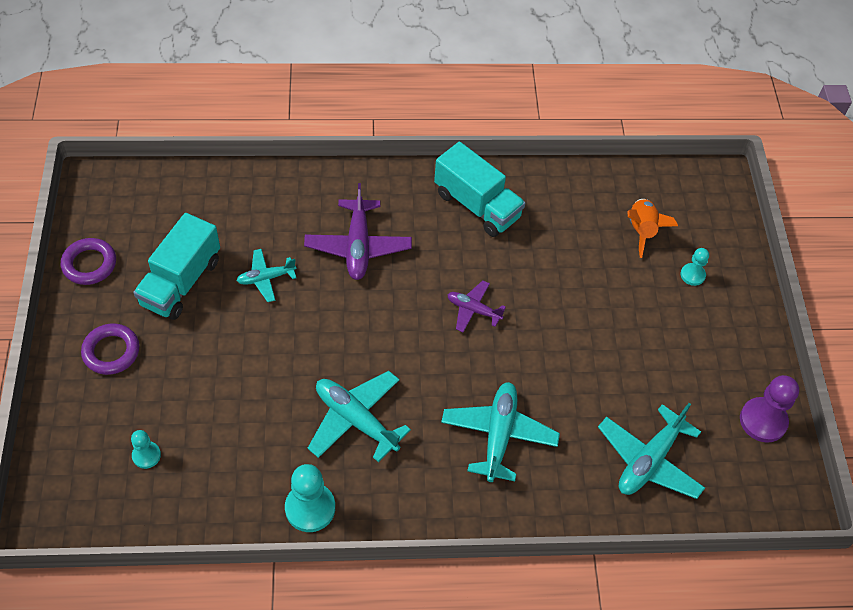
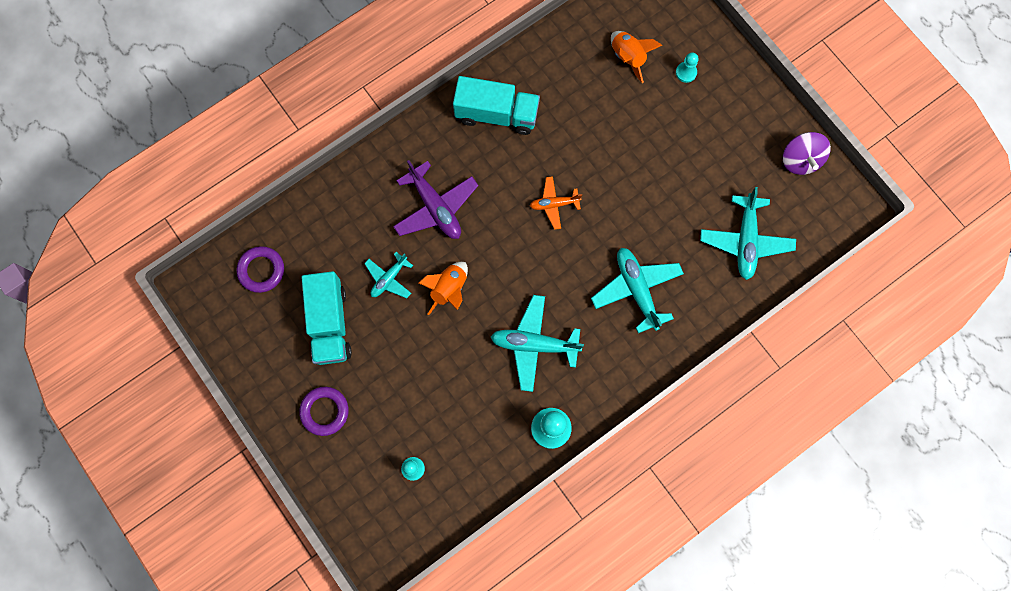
camera: 30 degrees left, 20 degrees up
purple ring [61,238,116,285] -> purple ring moved to [236,246,284,293]
purple plane [447,280,506,332] -> orange plane [530,176,582,230]
purple pawn [740,375,799,443] -> purple spinning top [783,132,831,175]
none -> orange rocket [418,262,468,315]

